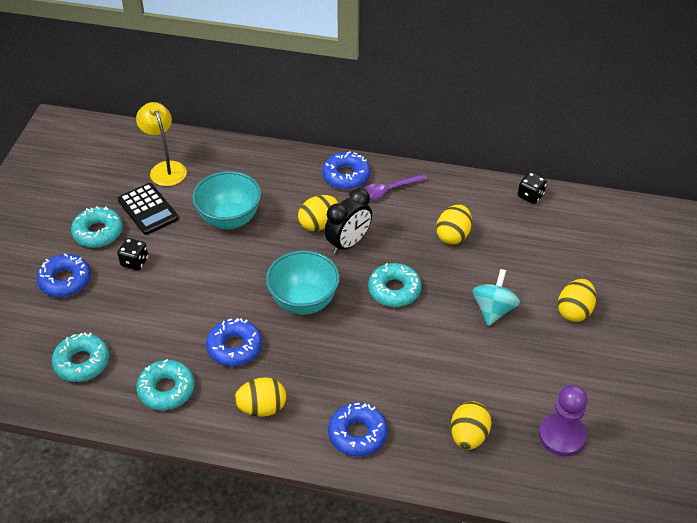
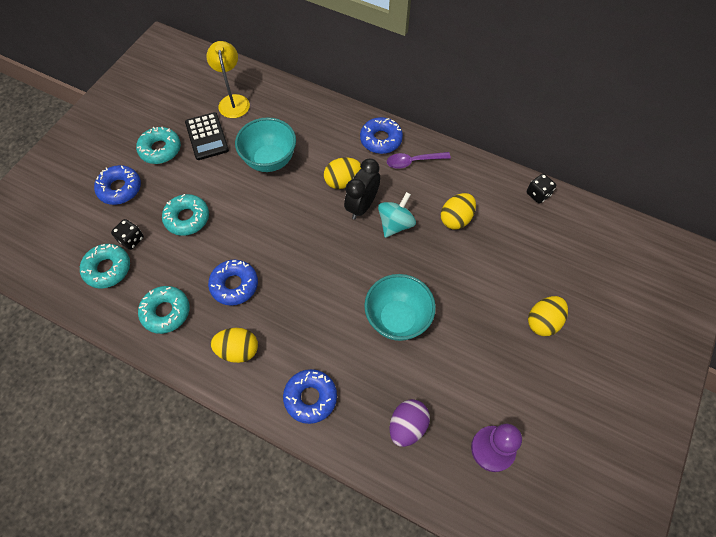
camera: 15 degrees right, 15 degrees up
black dice [117,238,148,270] -> black dice moved to [111,219,144,250]
turquoise bowl [266,250,340,315] -> turquoise bowl moved to [364,274,436,341]
black clock [324,188,372,254] -> black clock turned 150 degrees clockwise [344,158,380,220]
turquoise donut [368,263,422,307] -> turquoise donut moved to [162,194,209,236]
yellow egg [451,401,491,450] -> purple egg [390,399,430,447]
turquoise spinning top [472,269,520,326] -> turquoise spinning top moved to [378,192,416,238]

